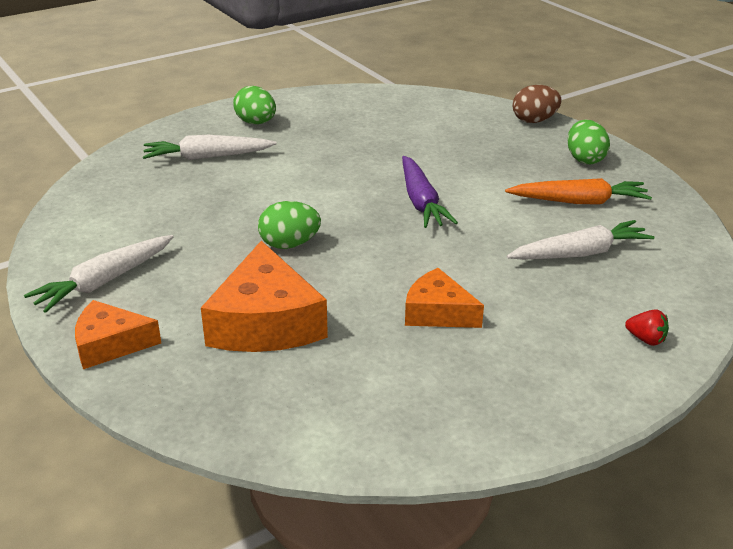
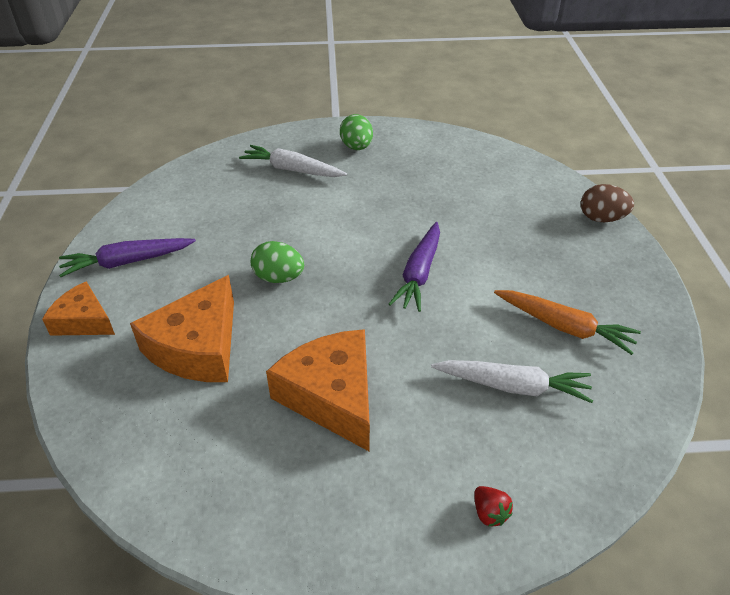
camera: 30 degrees right, 10 degrees up
white carrot [24,235,174,313] -> purple carrot [59,238,196,277]
orange cheese [405,268,484,328] -> orange cheese [266,329,370,451], size x1.65
green egg [567,120,610,164] -> none

